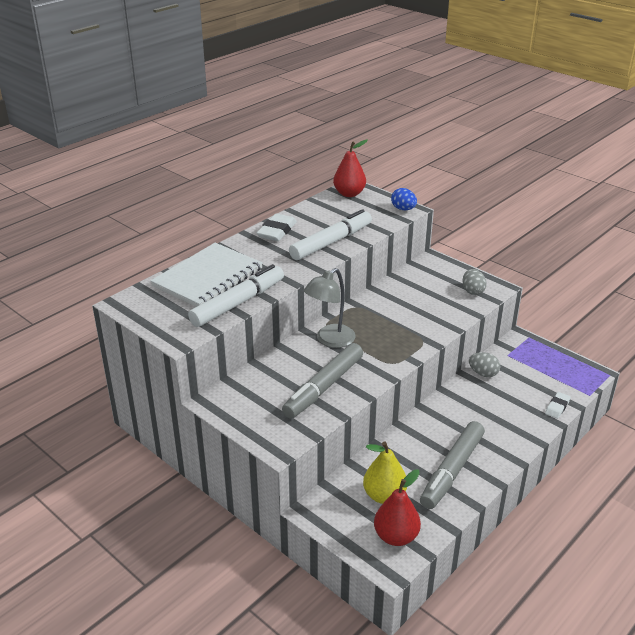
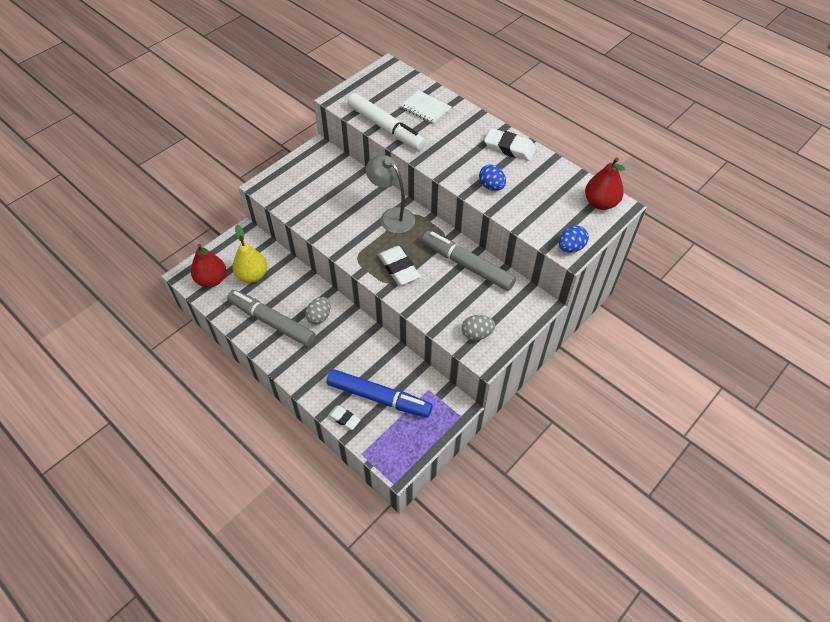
camera: 90 degrees right, 20 degrees up
white notebook [150,243,263,307] -> white notebook [400,90,451,124], size x0.52
grey marker [282,343,363,419] -> grey marker moved to [422,231,516,291]
white marker [289,209,372,260] -> blue egg [479,165,506,191]
grey egg [469,352,500,377] -> grey egg moved to [305,297,330,325]
none -> blue marker [327,369,433,418]
none -> white eraser [378,246,421,285]

